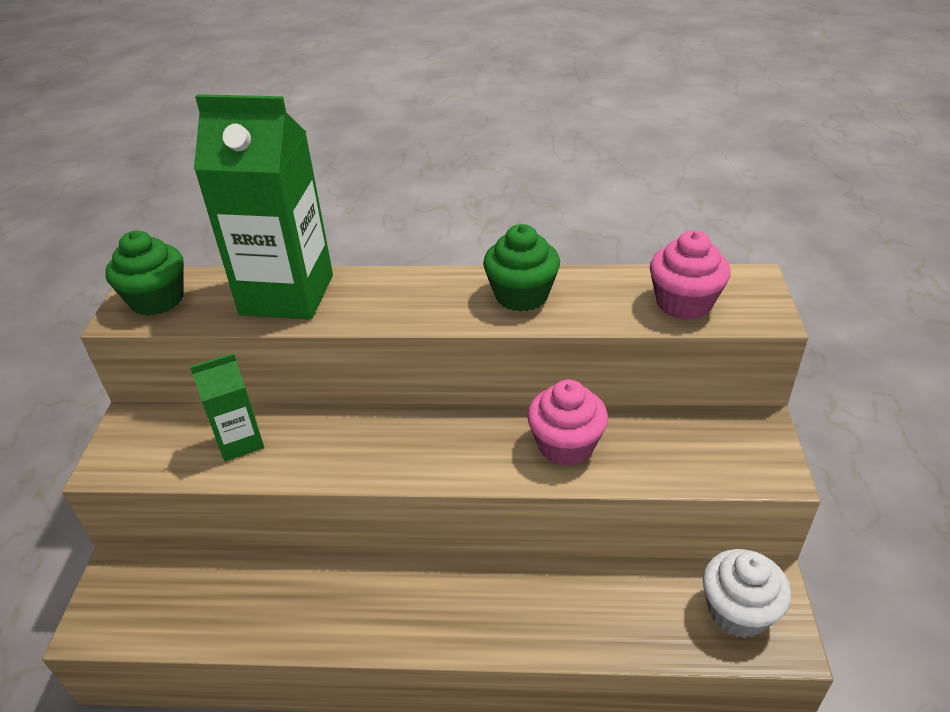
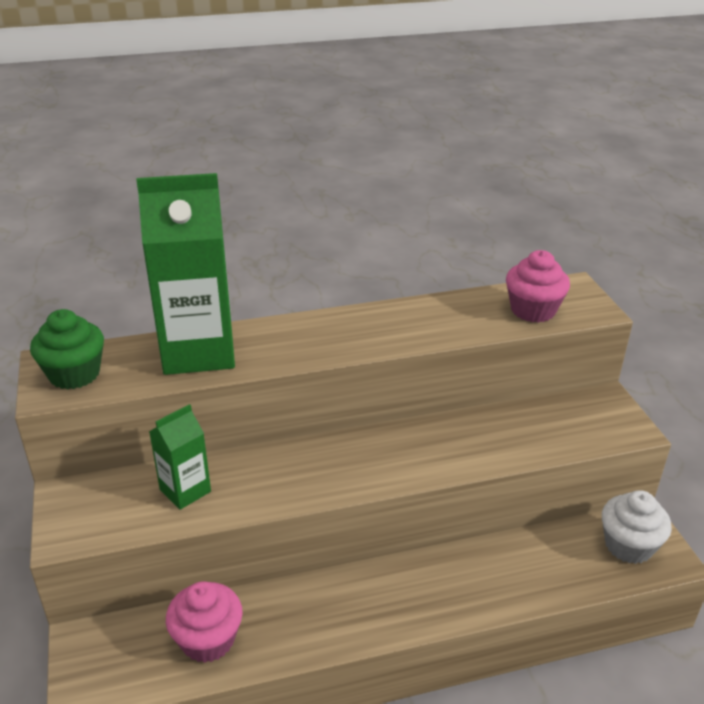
camera: 20 degrees left, 5 degrees down
green cupcake [483,224,560,312] -> none
pink cupcake [527,379,608,466] -> pink cupcake moved to [166,581,243,663]

